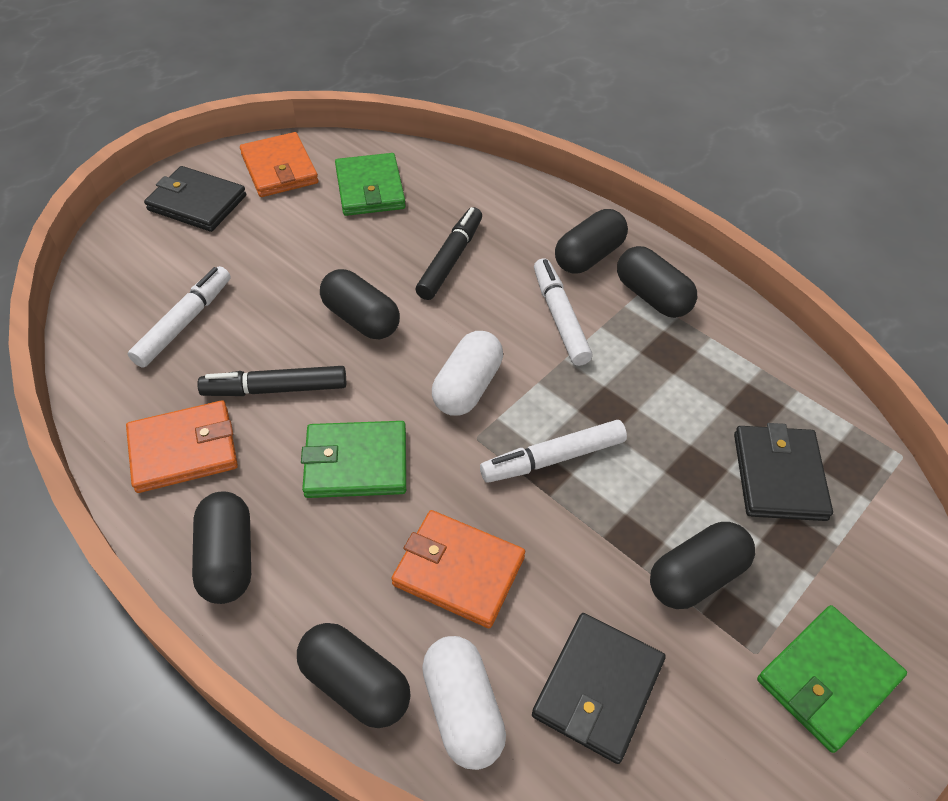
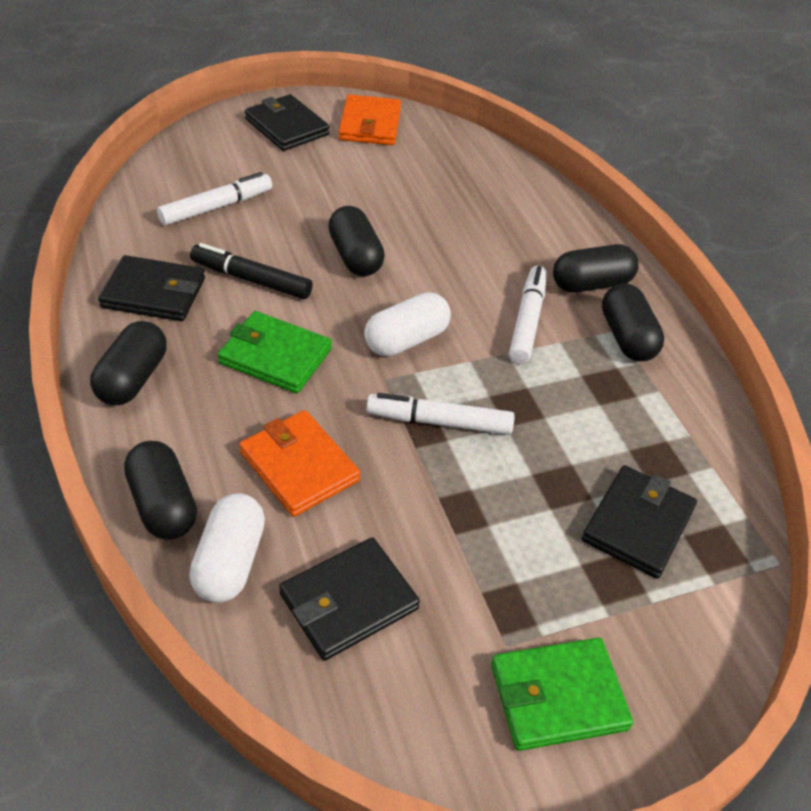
camera: 25 degrees right, 5 degrees down
orange wallet [126,400,238,493] -> black wallet [98,255,205,321]
green wallet [335,153,406,216] -> none
black marker [415,207,482,300] -> none
black capsule [650,522,755,609] -> none

